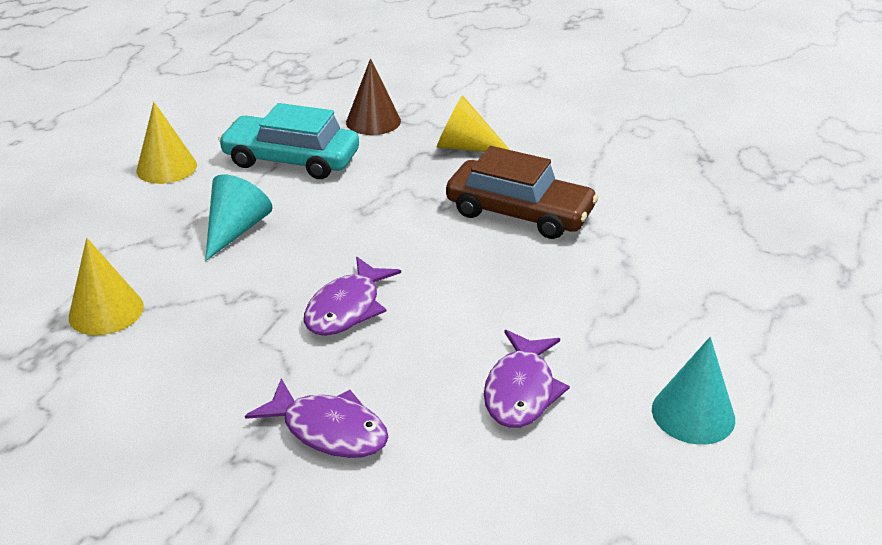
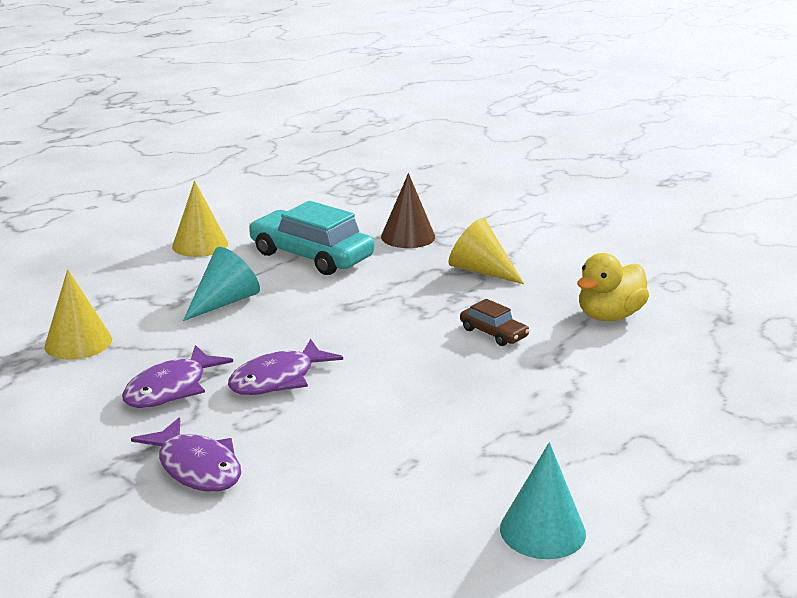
camera: 20 degrees right, 10 degrees down
brown car [446,146,598,239] -> brown car [460,299,530,346], size x0.49
purple fish [484,330,570,428] -> purple fish moved to [122,345,233,408]
none -> yellow duck [577,253,649,321]

